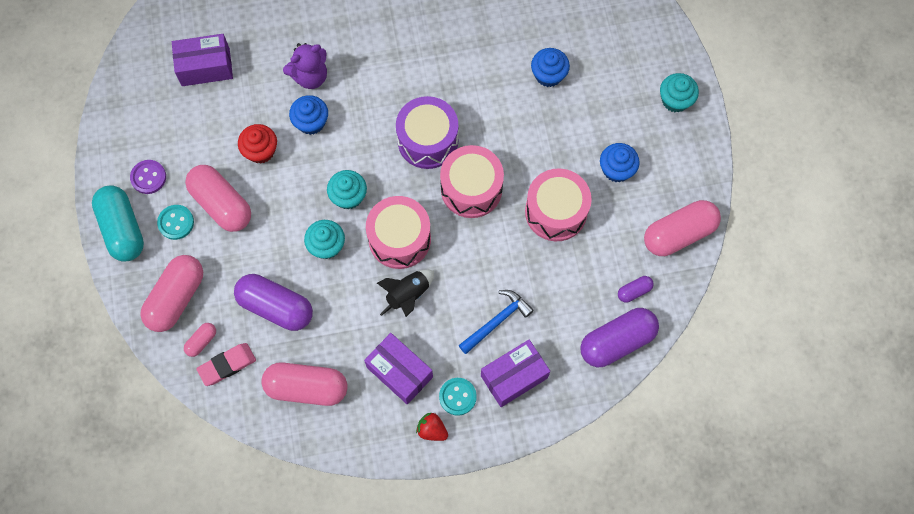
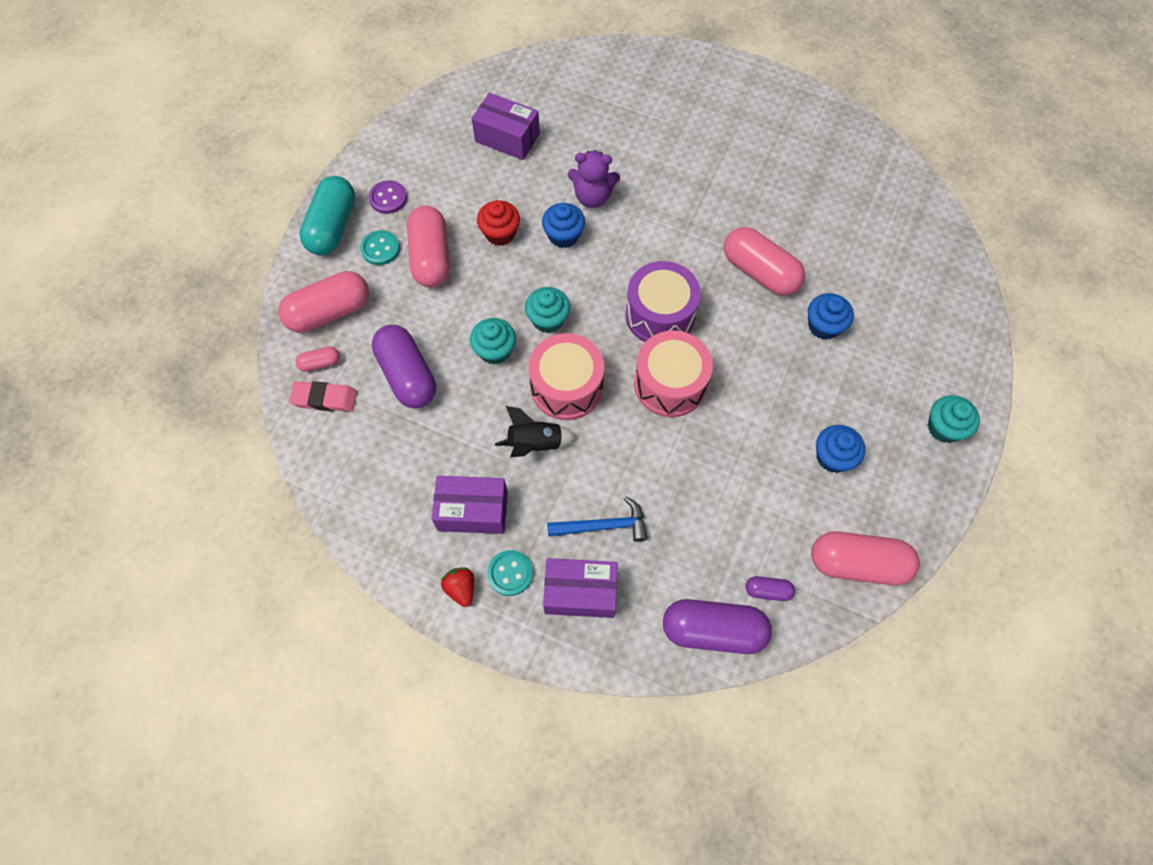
camera: 35 degrees right, 5 degrees down
pink capsule [261,362,347,406] -> pink capsule moved to [724,227,805,296]
purple box [364,333,433,405] -> purple box turned 75 degrees counterclockwise [432,476,508,534]
pink drum [525,169,592,241] -> none

